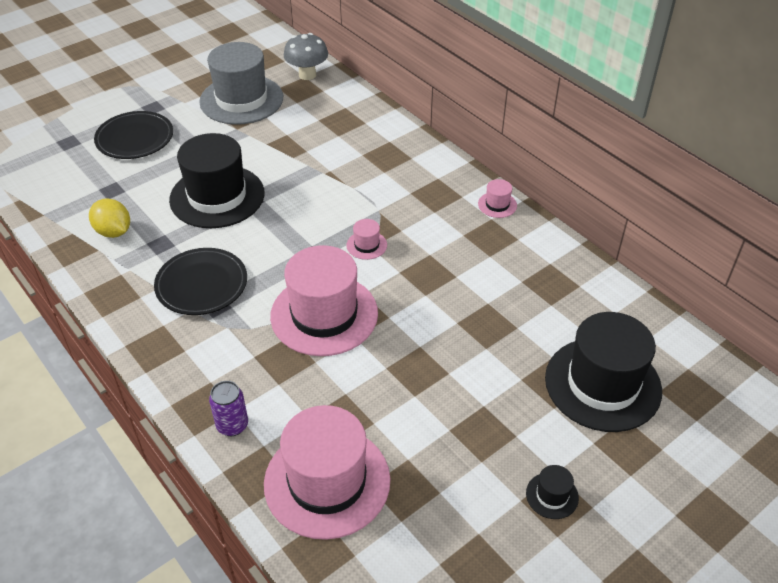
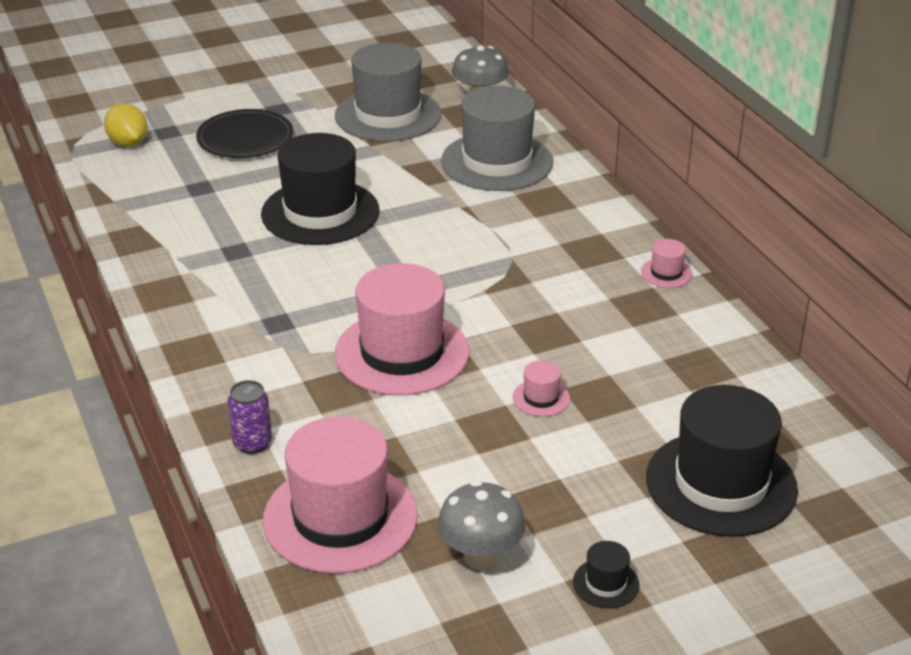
camera: 15 degrees right, 10 degrees down
yellow lemon [89,198,130,238] -> yellow lemon moved to [104,103,148,147]
black plate [154,248,247,315] -> none
pink hat [346,219,387,260] -> pink hat moved to [513,360,570,417]
none -> grey mushroom [437,481,526,570]
none -> grey hat [441,86,553,191]

